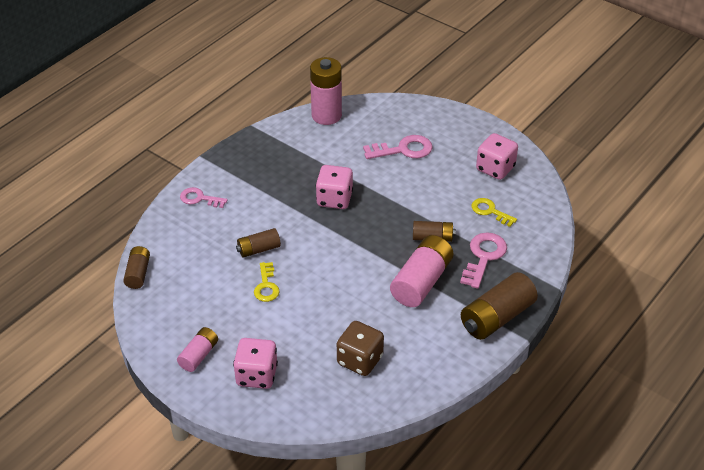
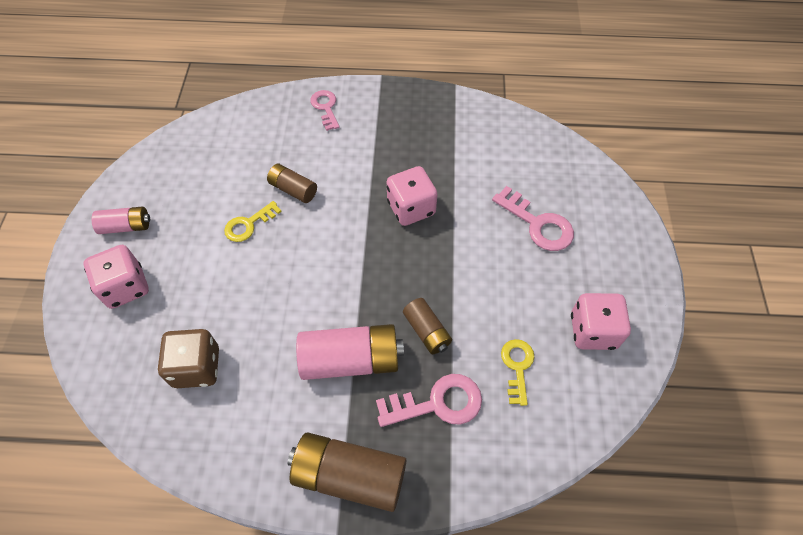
camera: 55 degrees right, 15 degrees up
brown battery [123,246,150,289] -> none
pink battery [310,57,342,125] -> none

